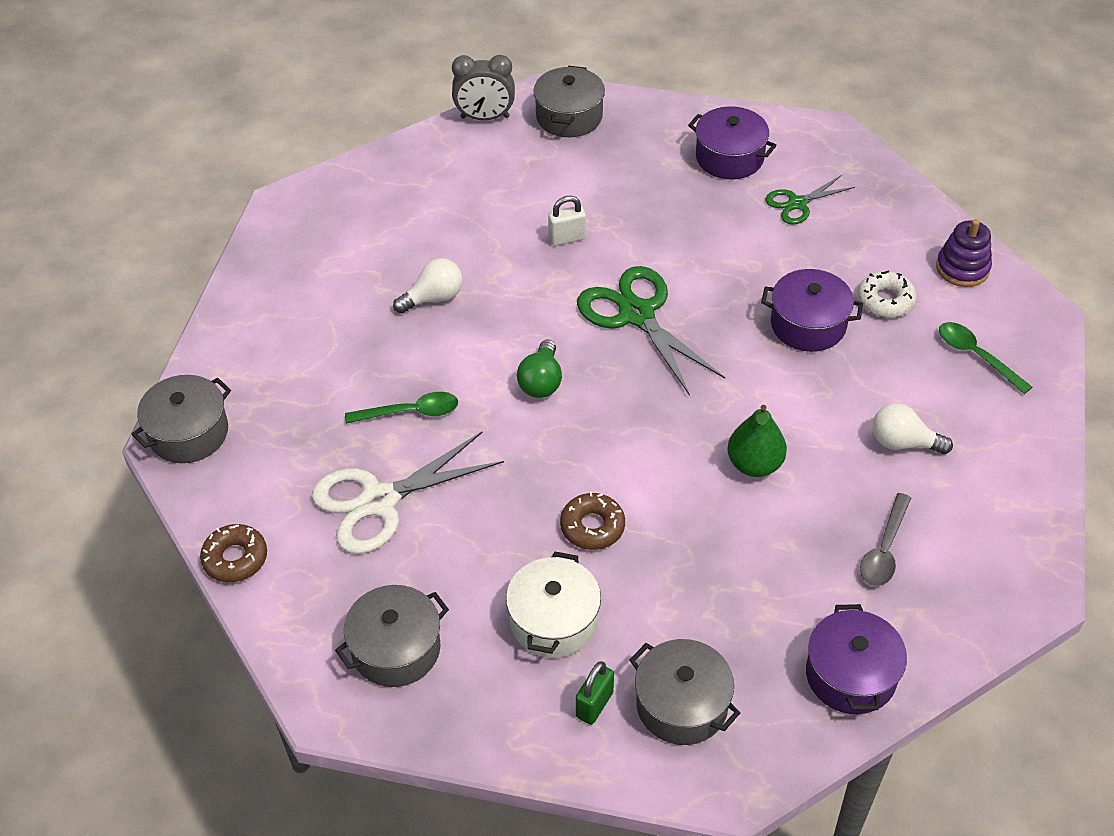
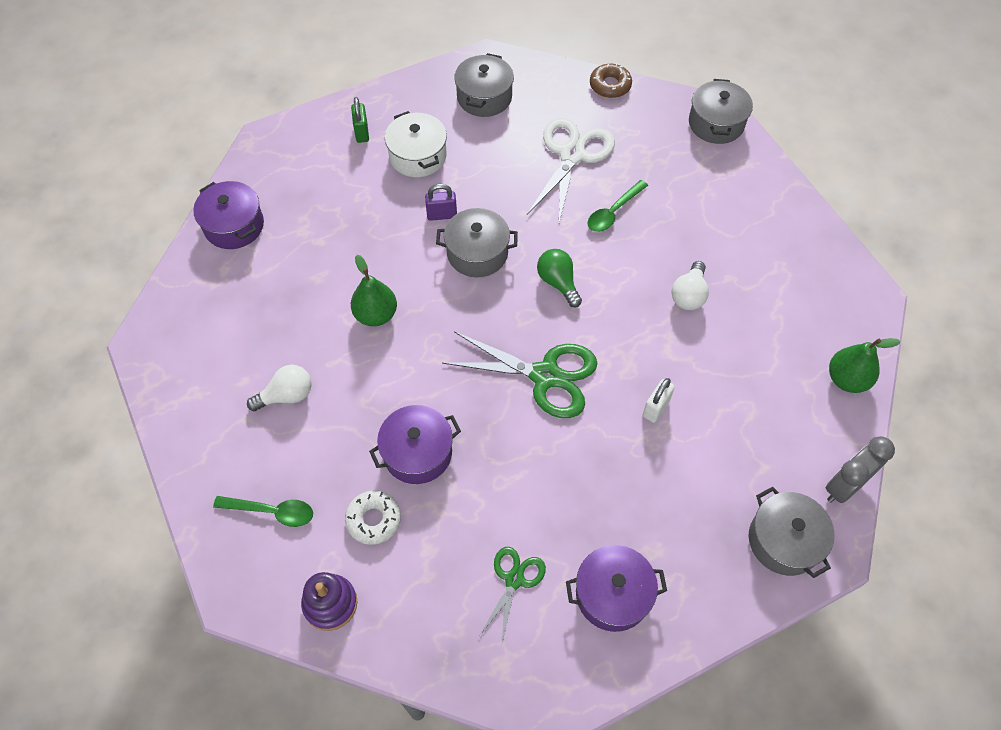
camera: 140 degrees right, 10 degrees up
brown donut [560,492,625,550] -> purple padlock [425,184,457,221]
grey pot [629,639,740,745] -> grey pot moved to [436,208,518,277]
grey spoon [860,493,911,586] -> none
none -> green pear [829,338,901,393]

